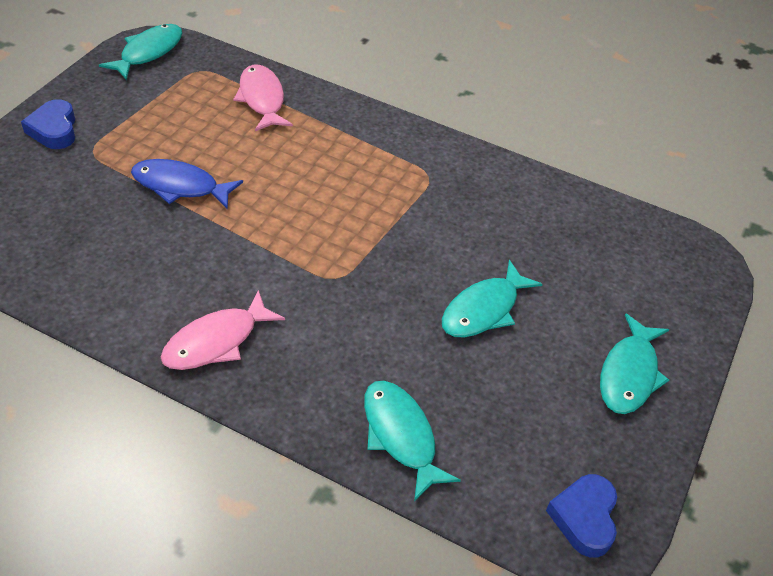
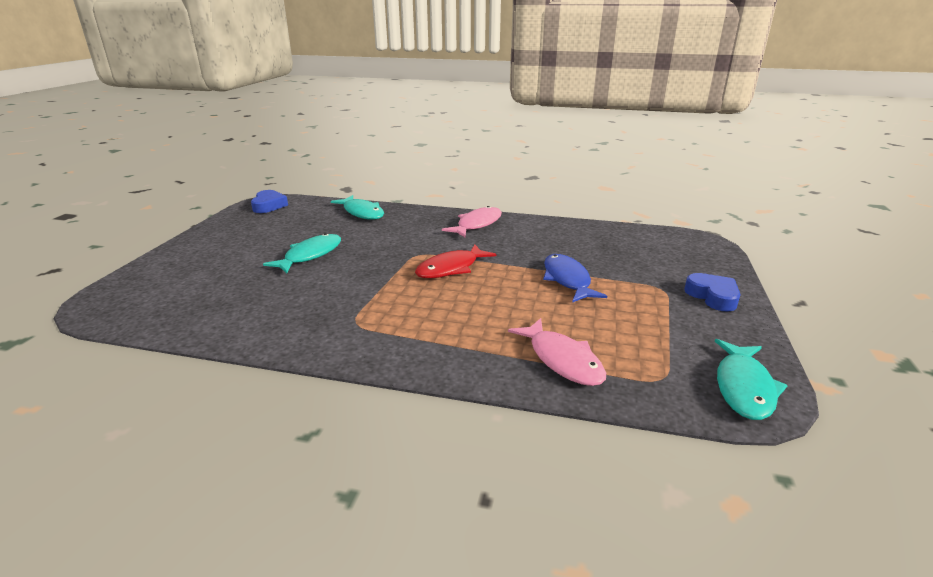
camera: 170 degrees right, 20 degrees down
blue fish [131,159,243,209] -> blue fish turned 105 degrees counterclockwise [543,254,607,302]
turquoise fish [600,313,669,414] -> none
none -> red fish [415,244,496,278]

